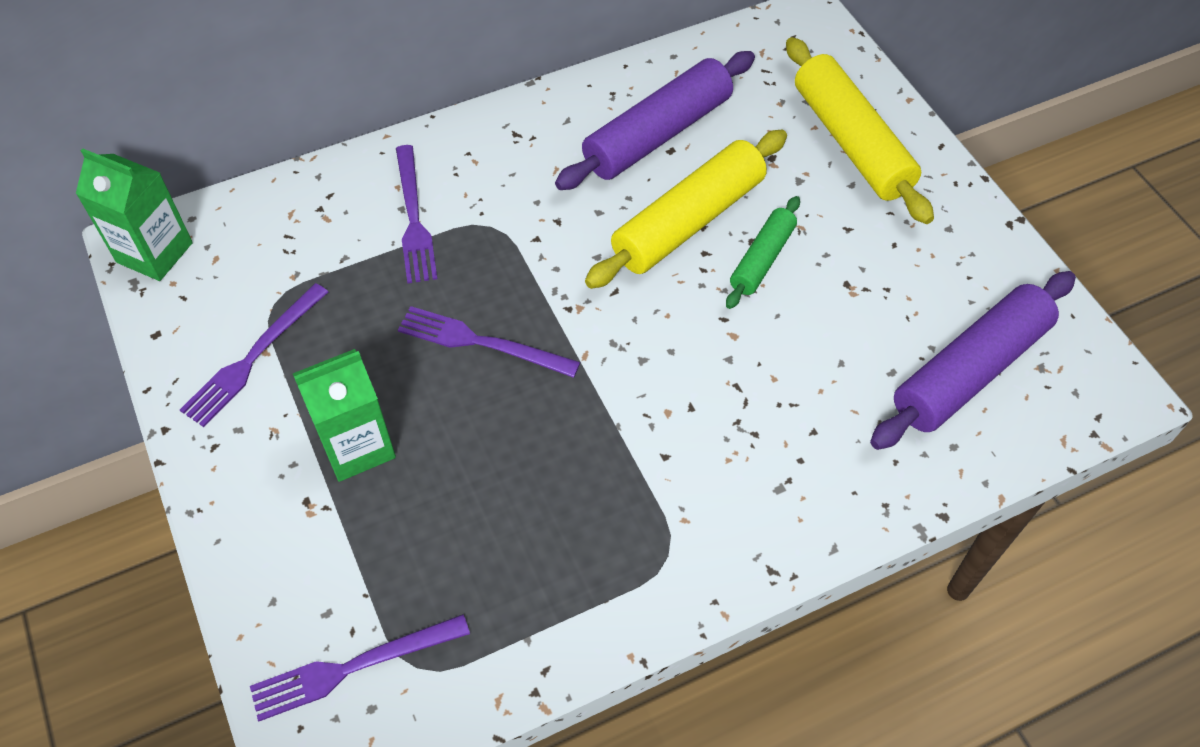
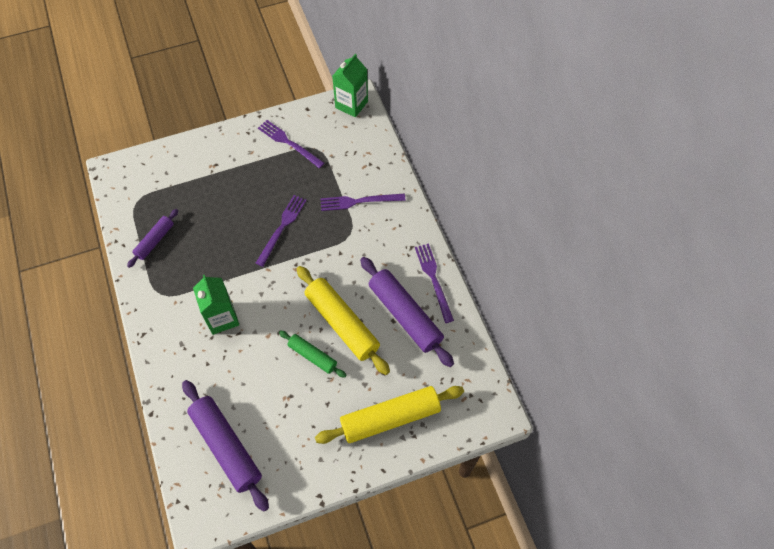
camera: 95 degrees right, 5 degrees up
purple fork [250,614,470,721] -> purple fork moved to [415,243,454,323]
green carton [293,349,396,482] -> green carton moved to [193,275,239,335]
none -> purple rolling pin [127,209,178,268]

